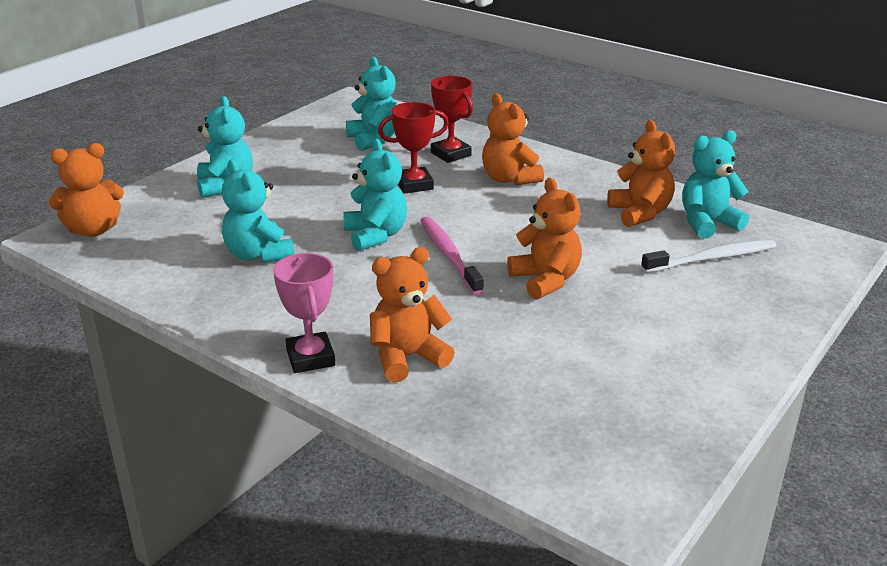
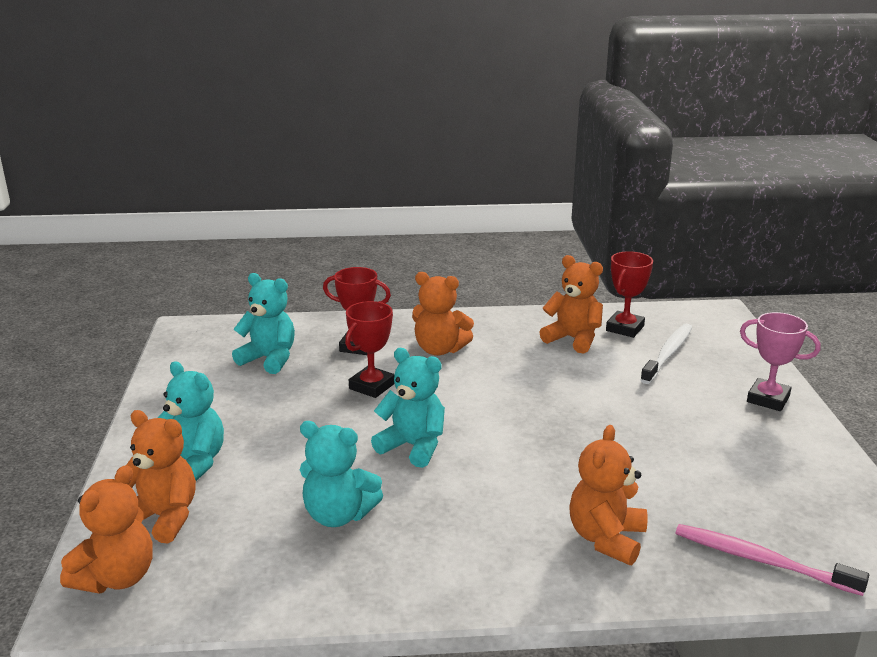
camera: 40 degrees left, 5 degrees down
pink trophy [273,253,335,373] -> pink trophy moved to [740,312,821,411]
pink toothbrush [420,216,484,295] -> pink toothbrush moved to [676,524,869,596]
orange teddy bear [507,177,582,299] -> orange teddy bear moved to [126,410,196,543]
turquoise teddy bear [682,130,749,239] -> red trophy [606,251,653,338]

